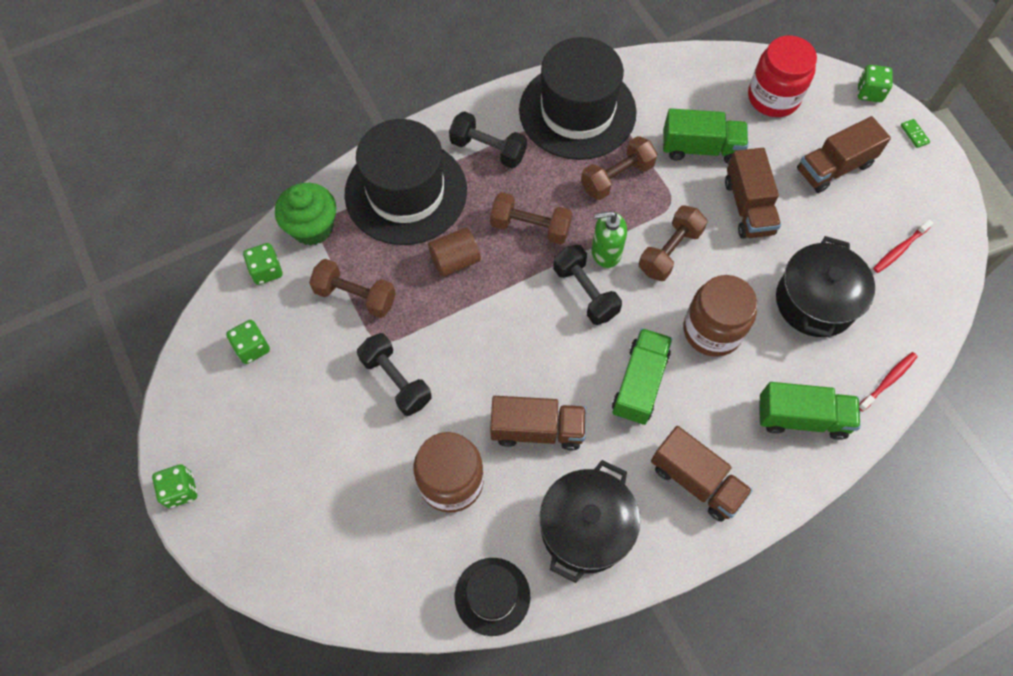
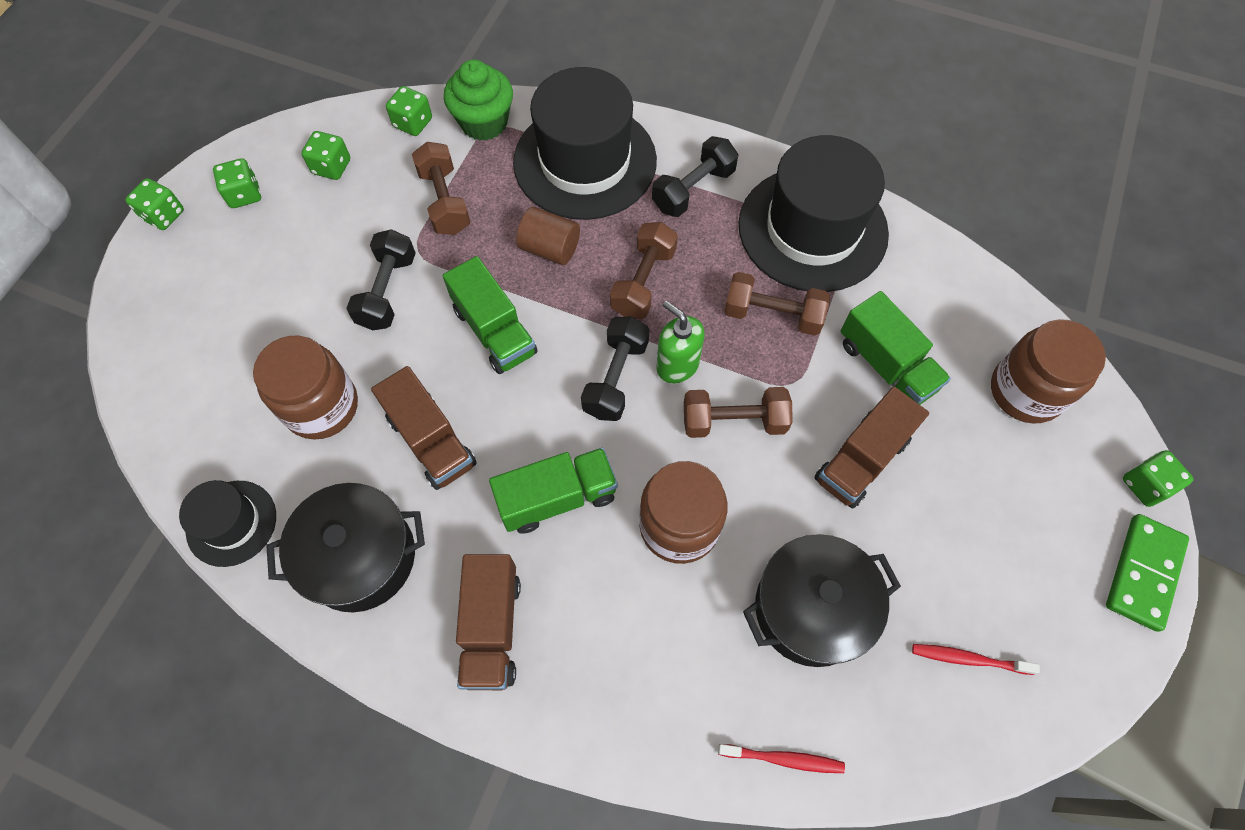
camera: 50 degrees right, 0 degrees up
black dumbbell [449,111,527,168] -> black dumbbell turned 60 degrees clockwise [652,136,739,217]
brown dumbbell [490,192,572,244] -> brown dumbbell turned 45 degrees clockwise [610,222,678,319]
red jar [748,36,817,117] -> brown jar [991,319,1106,423]
green truck [759,382,861,440] -> green truck moved to [443,256,538,374]
brown truck [797,116,891,193] -> none
green domino [901,119,930,148] -> green domino [1106,514,1189,632], size x2.32
none -> green dice [213,158,261,208]

